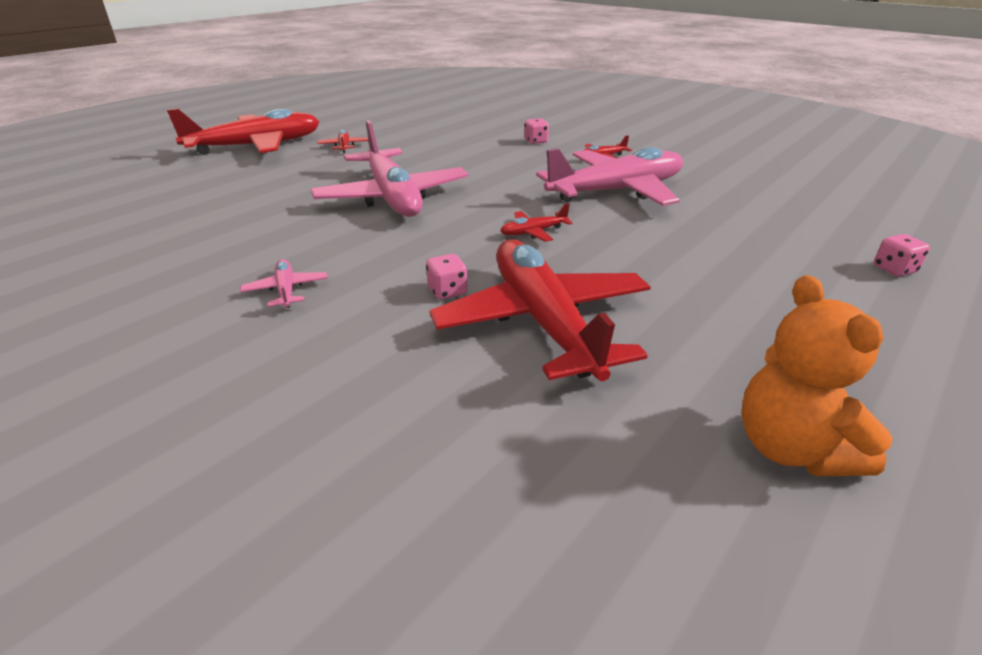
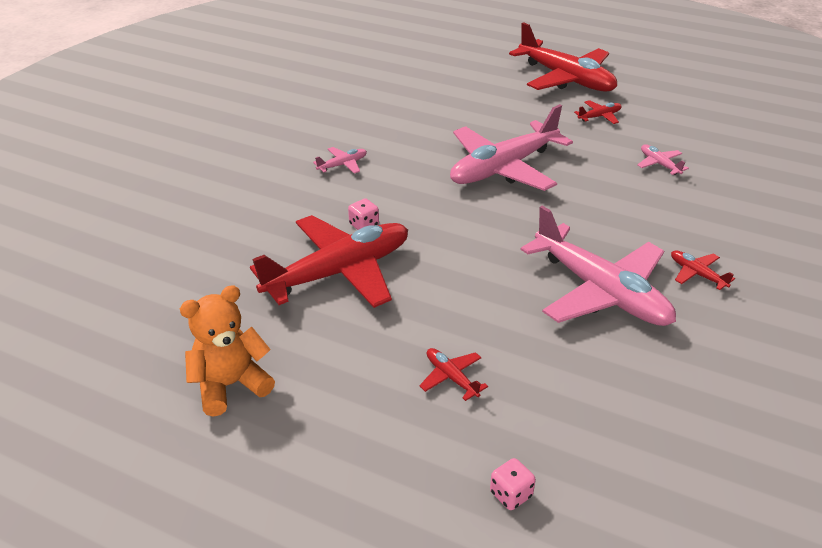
camera: 75 degrees right, 5 degrees up
red plane [500,203,573,242] -> red plane moved to [419,348,488,401]
pink dice [524,118,549,144] -> none
none -> pink plane [637,144,689,175]

